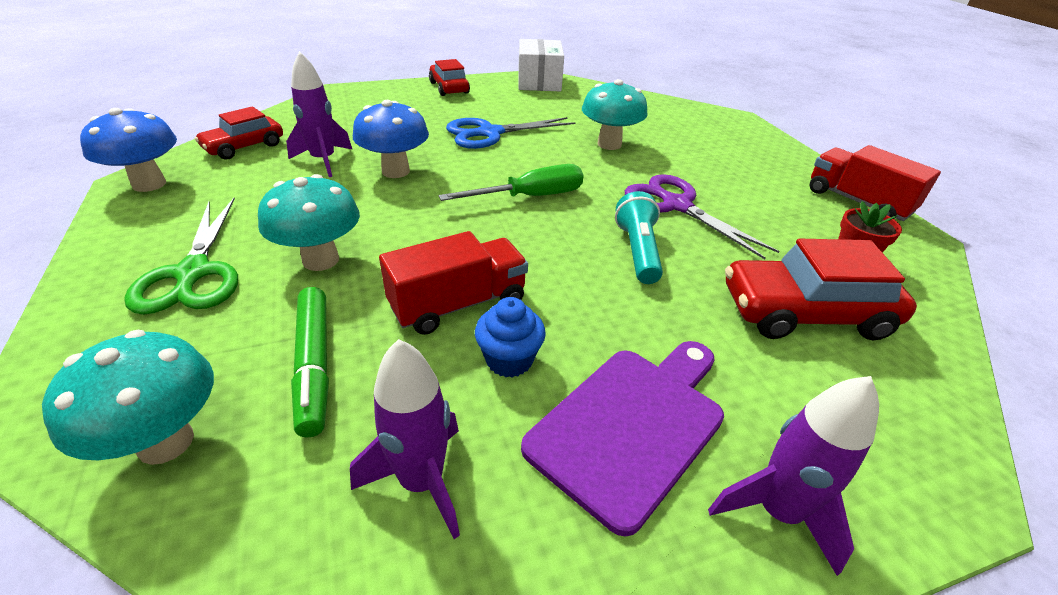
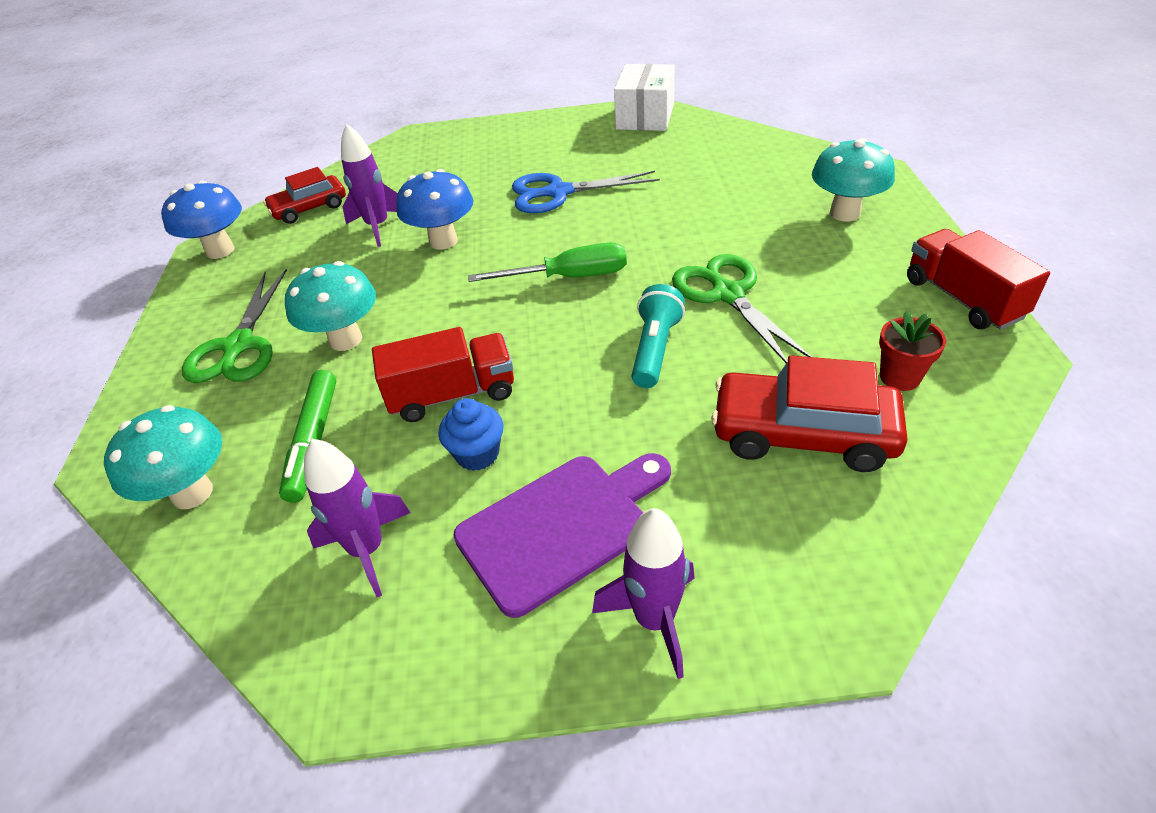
camera: 20 degrees right, 5 degrees up
red car [429,59,470,96] -> none
turquoise mushroom [582,79,648,150] -> turquoise mushroom moved to [812,138,895,221]
purple scissors [625,174,780,259] -> green scissors [672,254,812,363]

